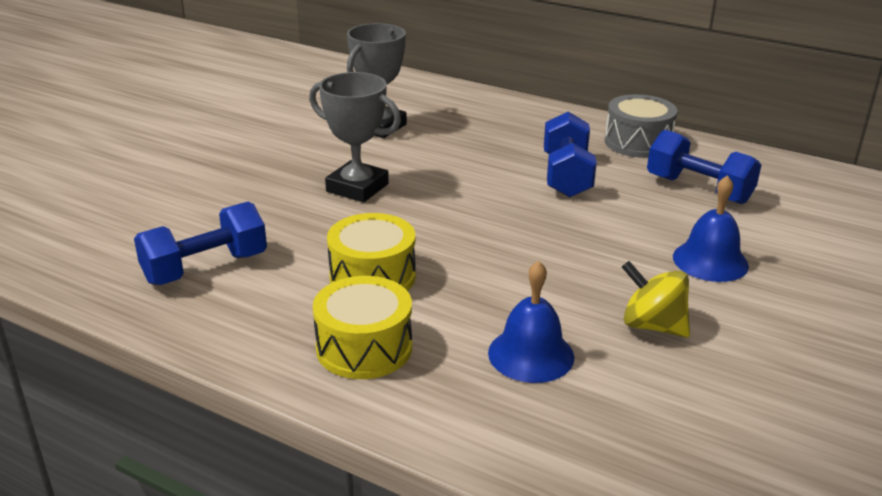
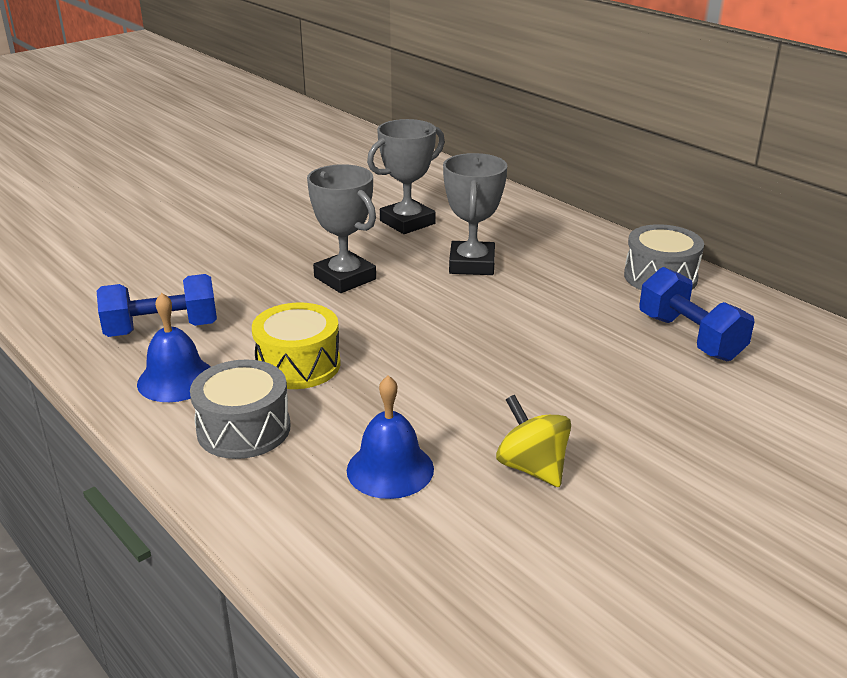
camera: 20 degrees right, 0 degrees up
yellow drum [313,276,412,379] -> grey drum [190,359,291,459]
blue dumbbell [544,112,597,198] -> none
blue bell [673,175,749,282] -> blue bell moved to [137,293,211,402]
none -> grey trophy [443,153,507,275]

